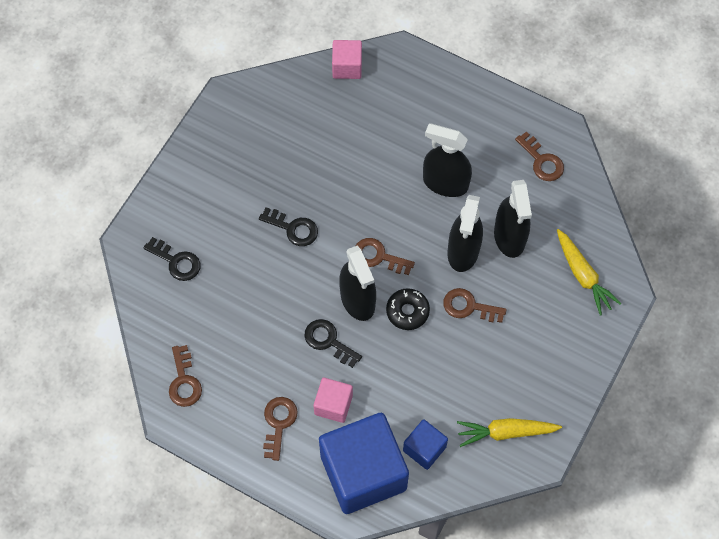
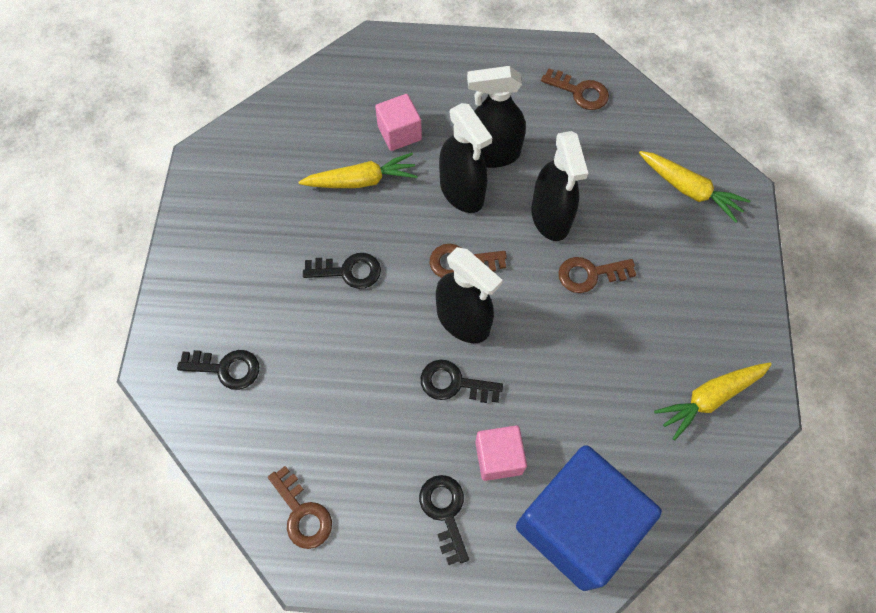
camera: 25 degrees left, 0 degrees up
brown key [263,397,298,461] -> black key [419,475,469,565]
pink cube [332,40,362,79] -> pink cube moved to [375,94,422,151]
black donut [386,288,430,330] -> none
blue cube [403,419,448,470] -> none
black spray bottle [494,180,532,258] -> black spray bottle moved to [439,103,493,213]
none -> yellow carrot [299,153,418,188]

